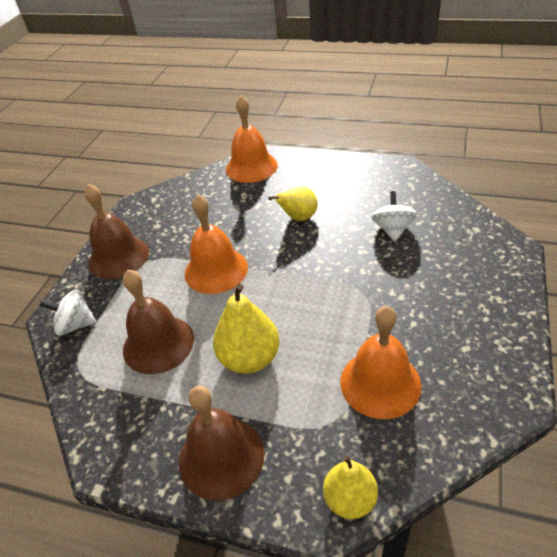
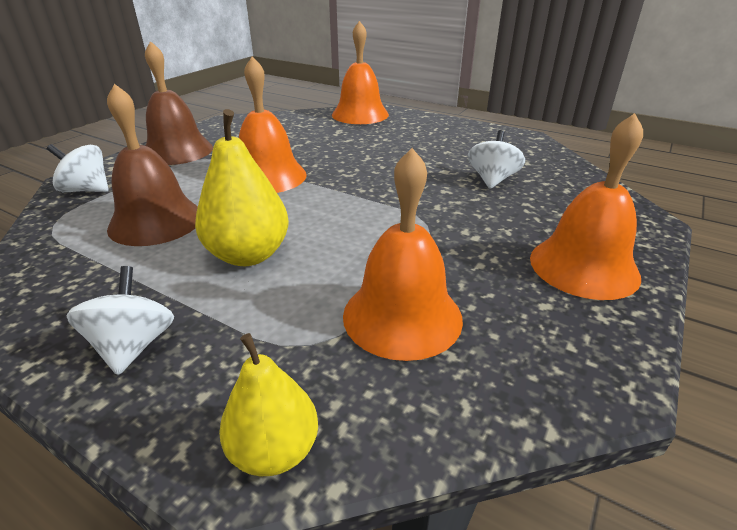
camera: 10 degrees right, 10 degrees down
brown bell [179,386,264,500] -> white spinning top [67,266,174,375]
yellow pear [269,187,318,221] -> none
none -> orange bell [530,113,643,300]

